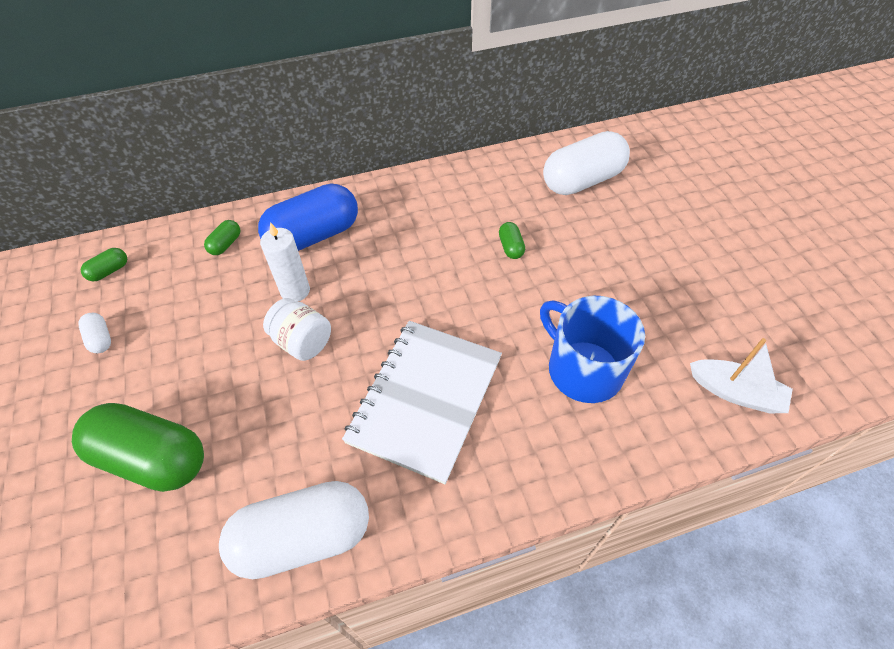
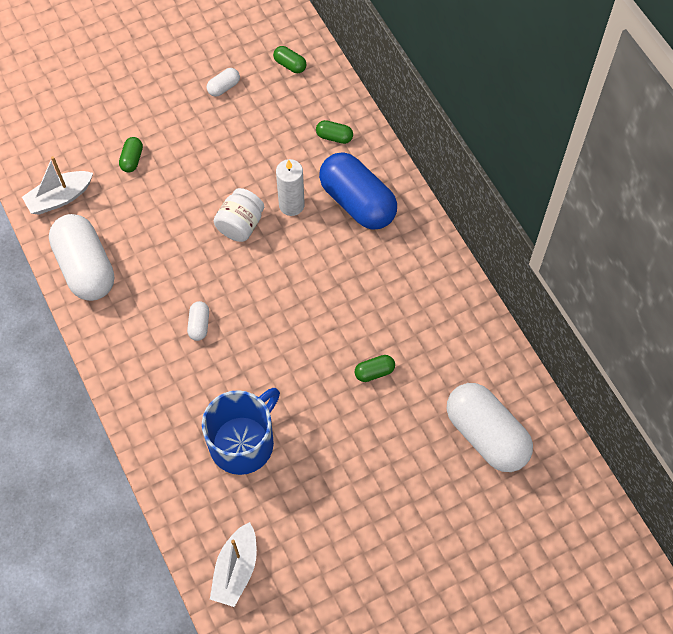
camera: 80 degrees right, 10 degrees up
green capsule [72,403,204,492] -> green capsule [119,137,143,172], size x0.42
white notebook [342,321,502,484] -> white capsule [187,301,209,341]
none -> white boat [22,156,93,215]

